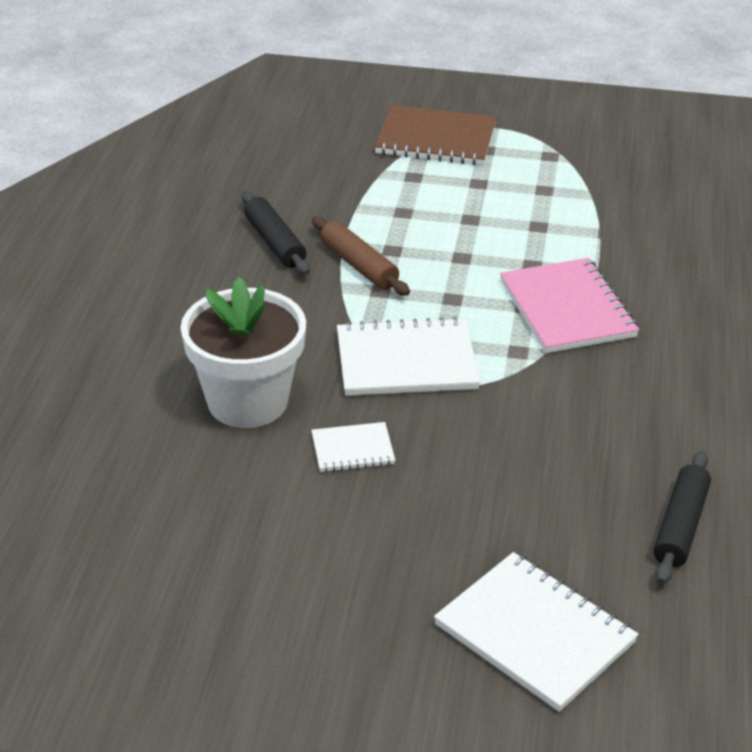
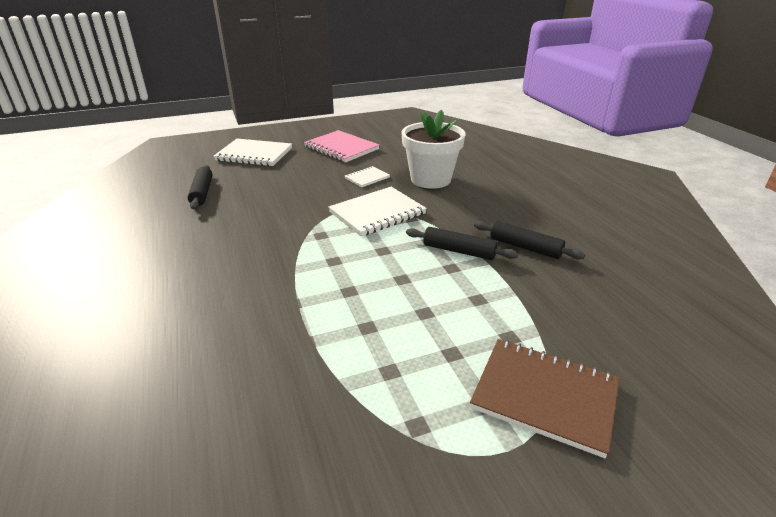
camera: 150 degrees right, 5 degrees down
brown rolling pin [312,216,410,296] -> black rolling pin [406,227,518,260]
brown notebook [374,105,497,165] -> brown notebook turned 45 degrees clockwise [470,339,619,458]
pink notebook [500,258,639,353] -> pink notebook moved to [304,130,379,162]

